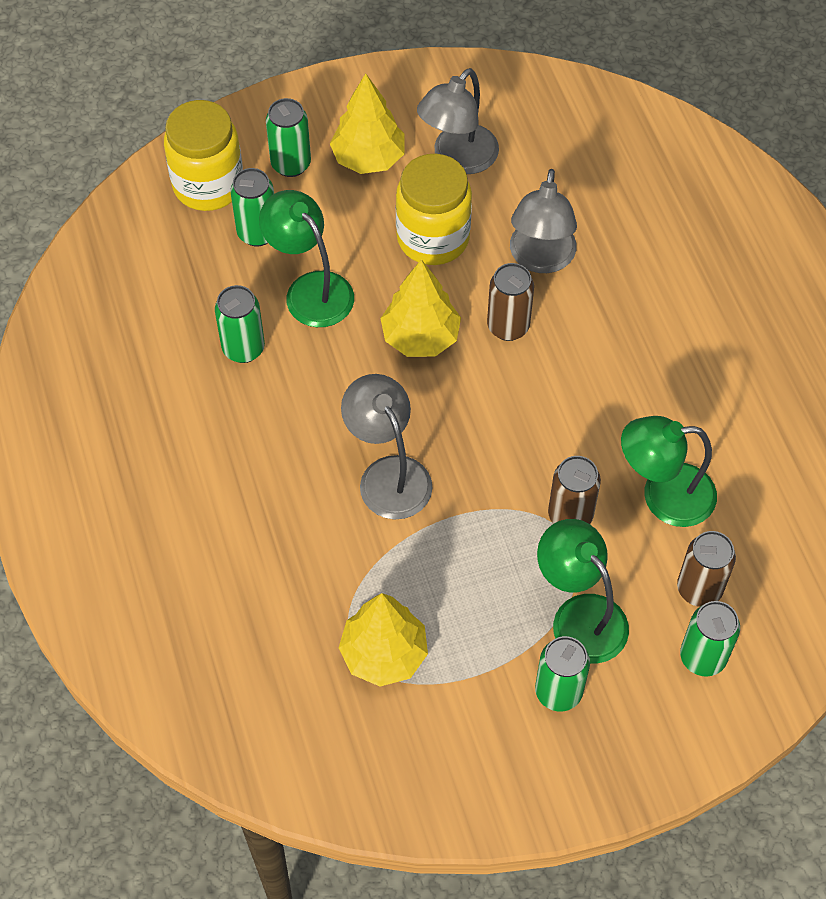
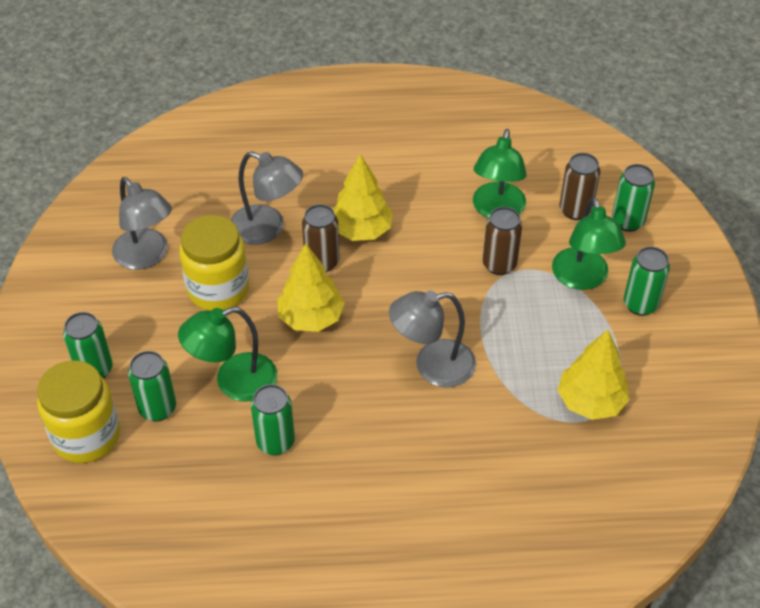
camera: 75 degrees left, 10 degrees down
yellow tree [330,73,405,174] -> yellow tree moved to [333,154,393,241]
green lamp [537,519,629,664] -> green lamp turned 75 degrees counterclockwise [552,197,626,290]

